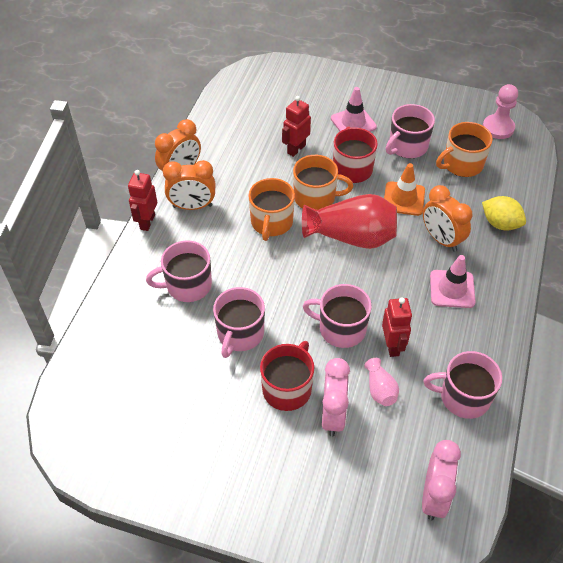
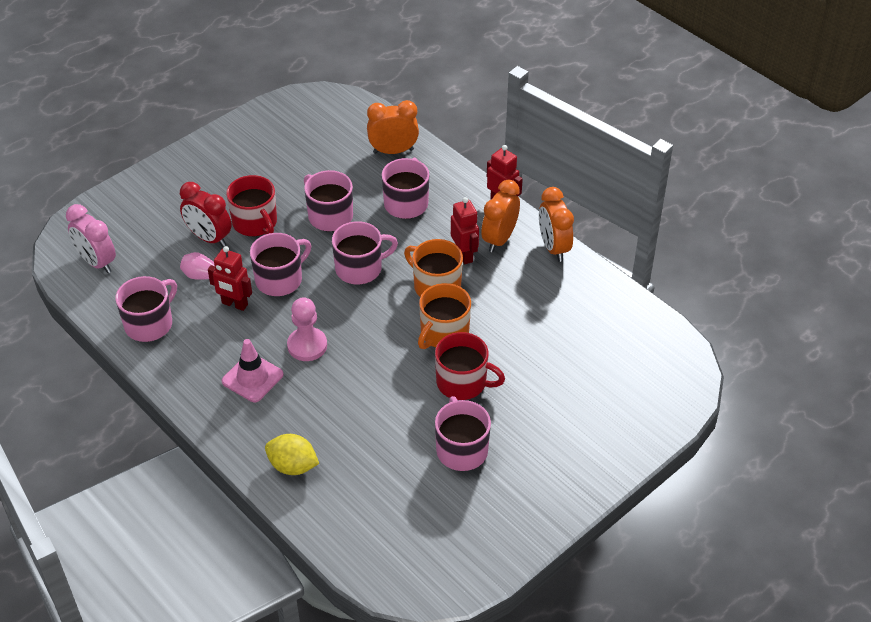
camera: 120 degrees right, 5 degrees down
red robot [282,96,311,157] -> red robot moved to [451,197,479,264]
red vase [302,194,397,249] -> none
pink clock [322,358,350,437] -> red clock [180,182,232,247]
pink traffic cone [331,87,377,132] -> none
orange traffic cone [384,163,425,216] -> none
orange clock [423,185,472,252] -> orange clock moved to [367,100,419,154]
orange mug [436,122,493,177] -> none
yellow lemon [482,196,526,230] -> yellow lemon turned 45 degrees clockwise [265,434,319,475]
pink pawn [483,84,518,139] -> pink pawn moved to [287,297,327,361]
none -> pink mug [332,221,398,285]

